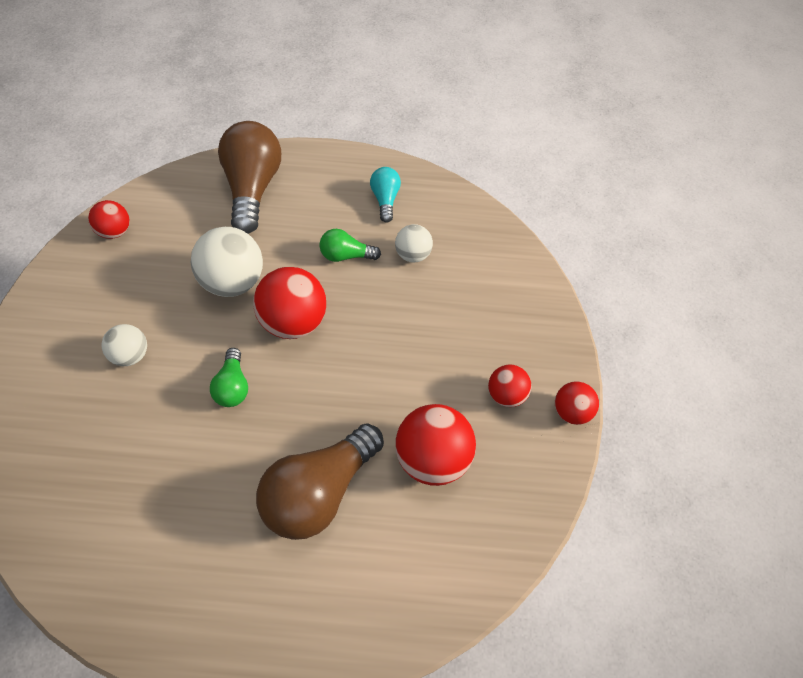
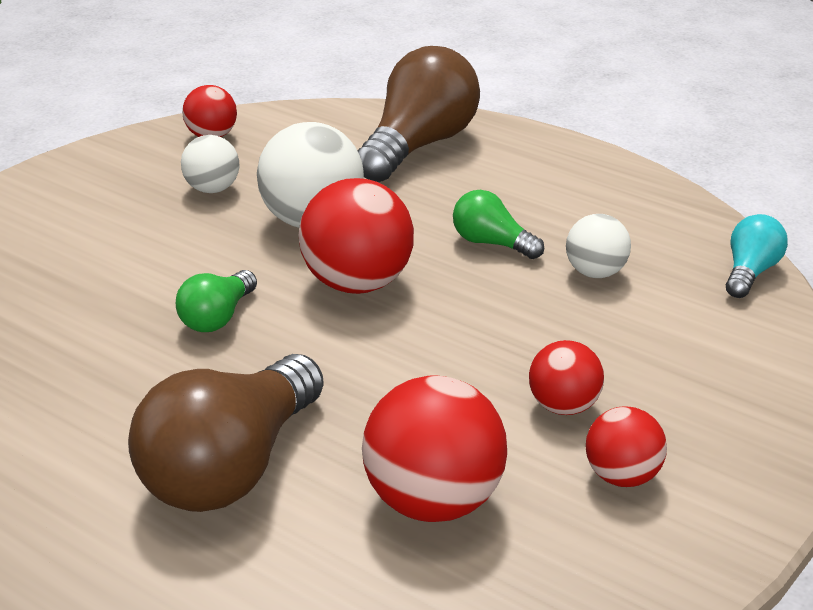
camera: 35 degrees right, 25 degrees down
white ball [101,324,147,366] -> white ball moved to [181,135,239,193]
brown light bulb [256,423,384,540] -> brown light bulb turned 45 degrees counterclockwise [128,354,324,512]
turquoise light bulb [370,167,401,223] -> turquoise light bulb moved to [726,214,788,298]
red ball [555,382,599,425] -> red ball moved to [529,340,604,415]

